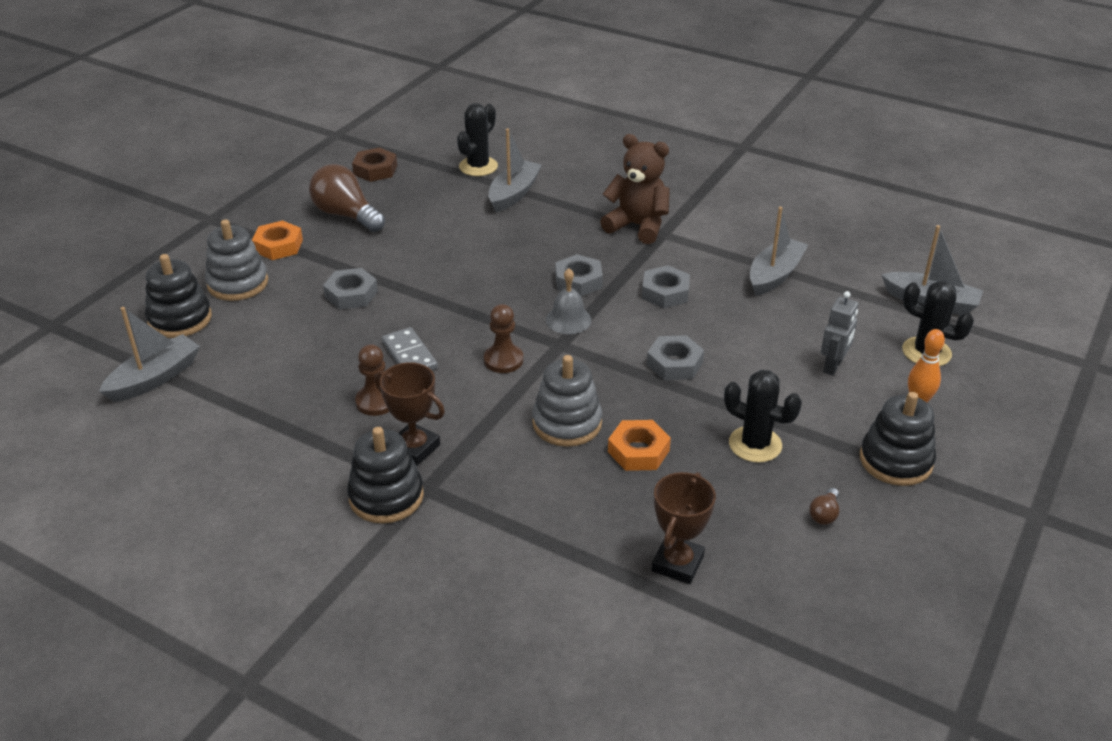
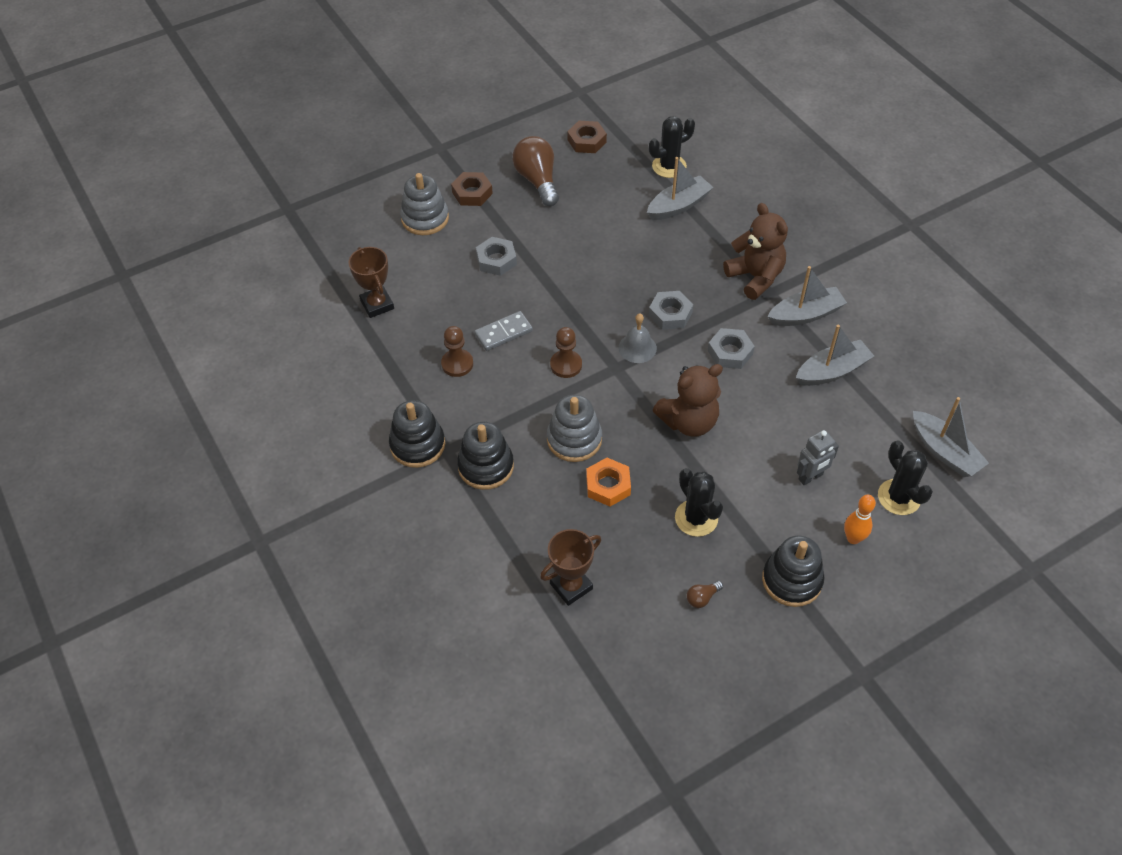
camera: 30 degrees right, 15 degrees up
grey boat [99,307,200,402] -> grey boat moved to [768,266,847,326]
black stacking toy [145,254,212,338] -> black stacking toy moved to [457,422,514,490]
orange nut [252,220,303,260] -> brown nut [451,172,493,206]
brown trophy [374,362,445,466] -> brown trophy moved to [349,247,394,318]
grey domino [382,327,438,370] -> grey domino turned 60 degrees clockwise [474,311,533,351]
grey nut [647,335,704,380] -> brown teddy bear [653,364,723,436]

